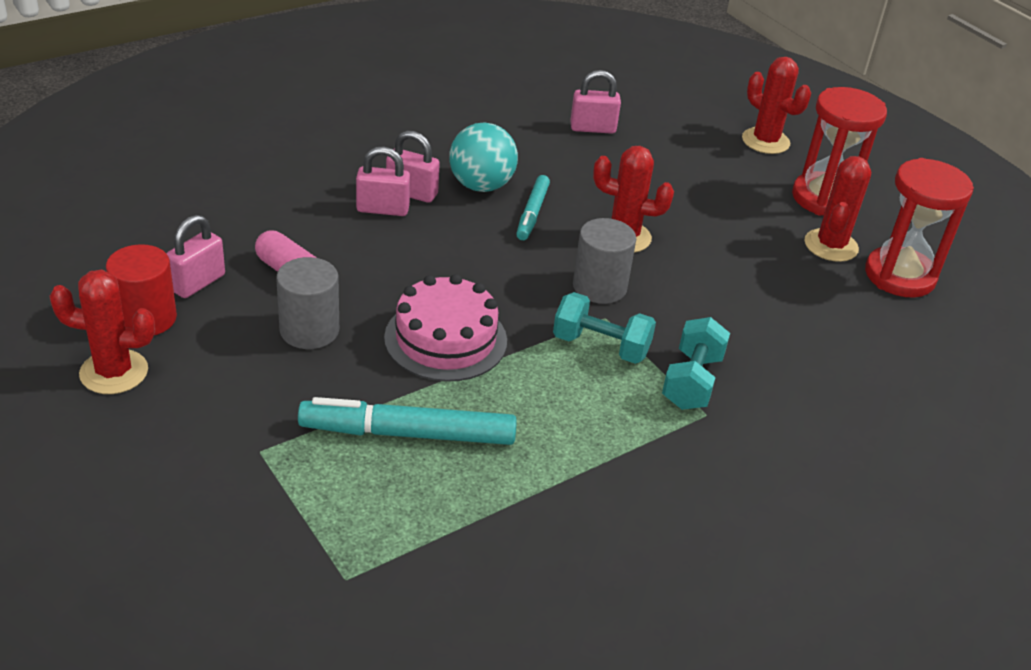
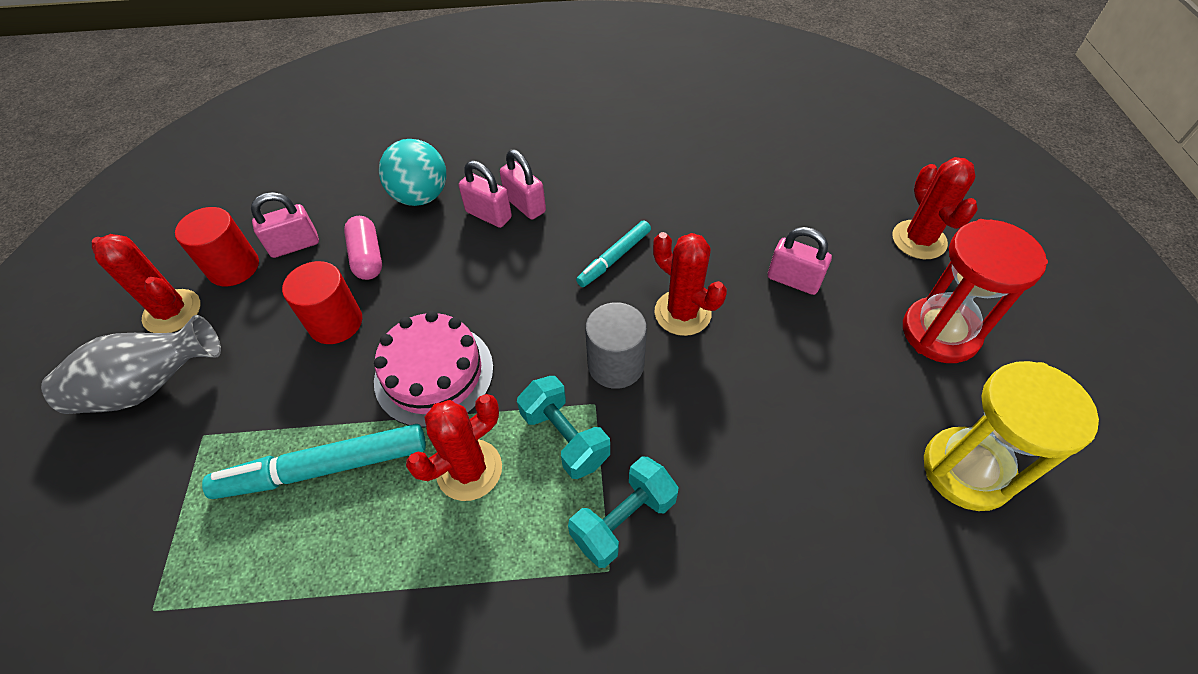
camera: 35 degrees right, 15 degrees up
grey cylinder [276,257,339,349] -> red cylinder [282,261,362,344]
turquoise marker [298,397,517,445] -> turquoise marker turned 45 degrees counterclockwise [202,424,426,499]
turquoise ball [449,123,518,192] -> turquoise ball moved to [379,139,446,206]
pink padlock [570,70,621,134] -> pink padlock moved to [768,227,832,295]
red cactus [804,156,871,262] -> red cactus moved to [406,394,502,501]
red hourglass [865,158,974,298] -> yellow hourglass [924,361,1099,511]
none -> grey vase [41,315,221,414]

